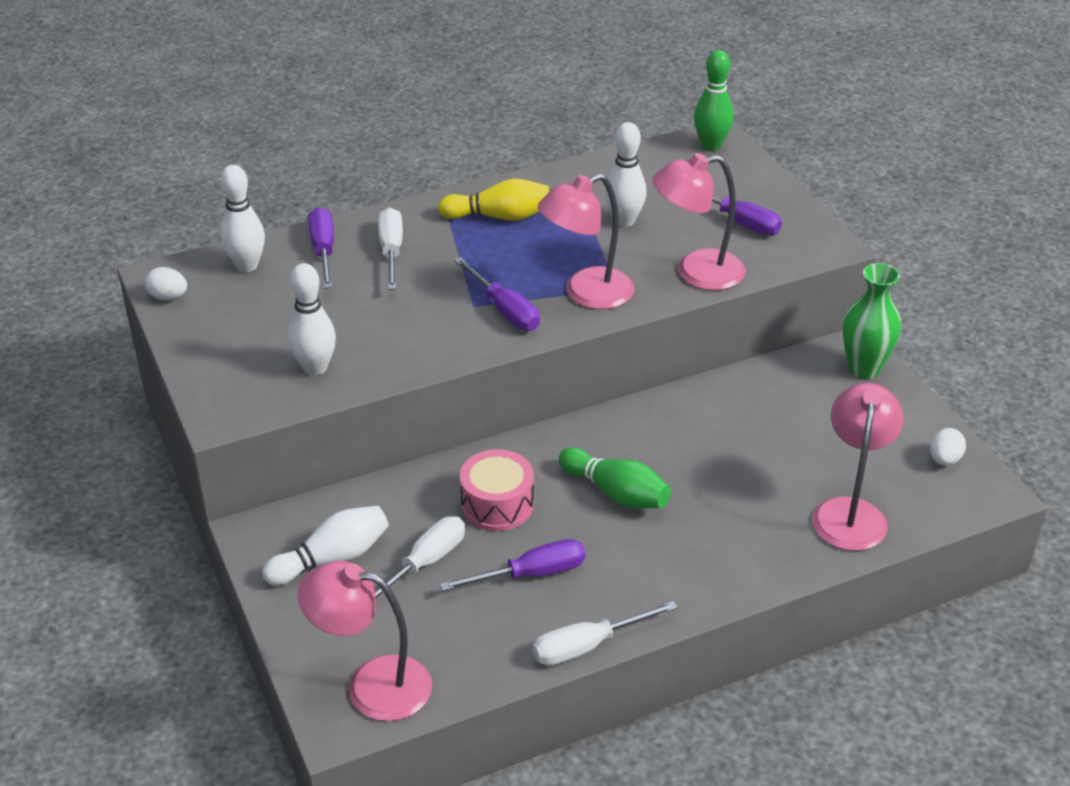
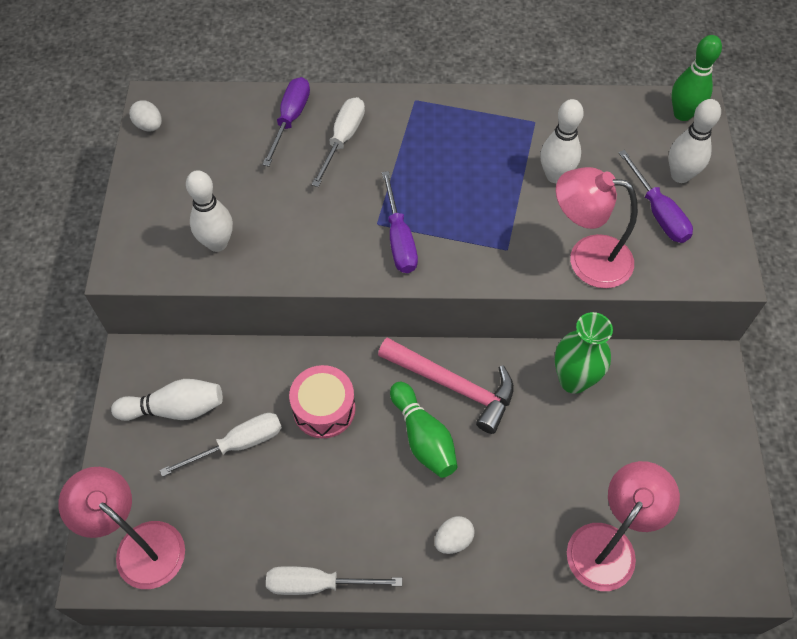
camera: 25 degrees right, 20 degrees up
white bowling pin [220,165,265,272] -> white bowling pin moved to [669,99,721,183]
yellow bowling pin [438,179,550,221] -> none
purple screwdriver [440,539,585,591] -> none
pink lamp [538,174,634,309] -> none
green vase [842,263,901,379] -> green vase moved to [555,312,613,394]
white egg [930,428,966,466] -> white egg moved to [435,516,475,554]
none -> pink hammer [378,338,514,434]

